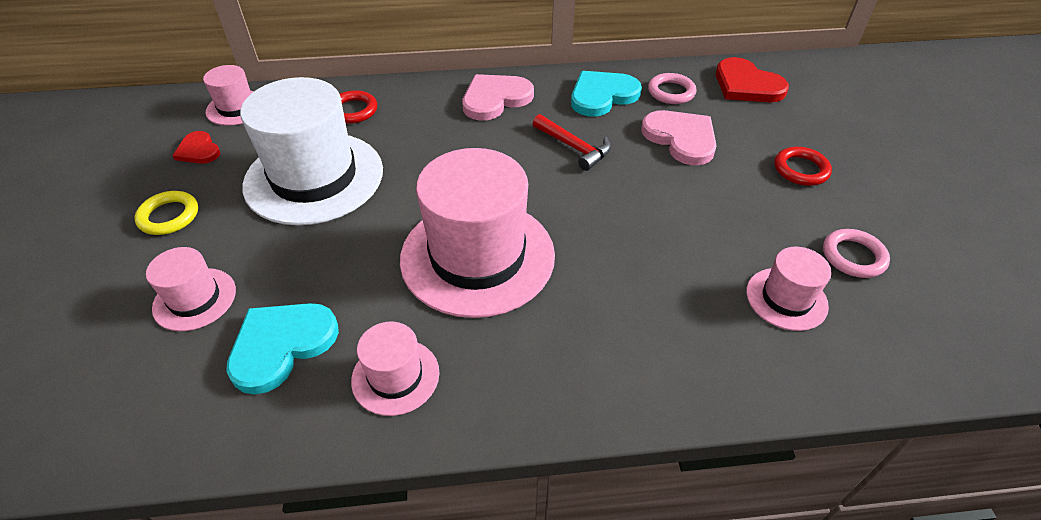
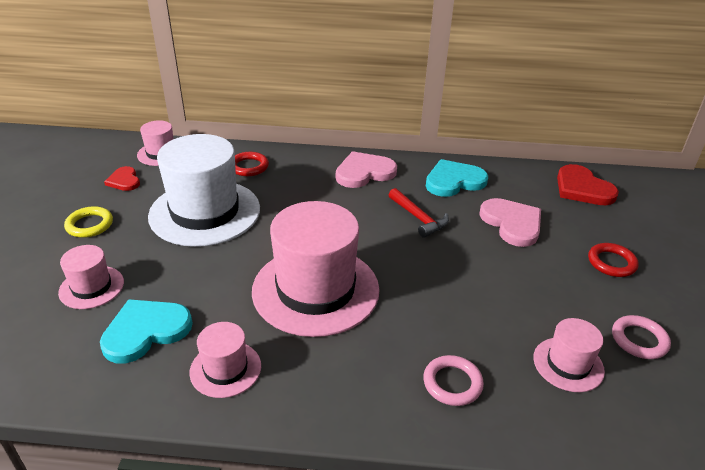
camera: 10 degrees right, 10 degrees down
pink ring [648,73,696,104] -> pink ring moved to [423,355,484,406]

